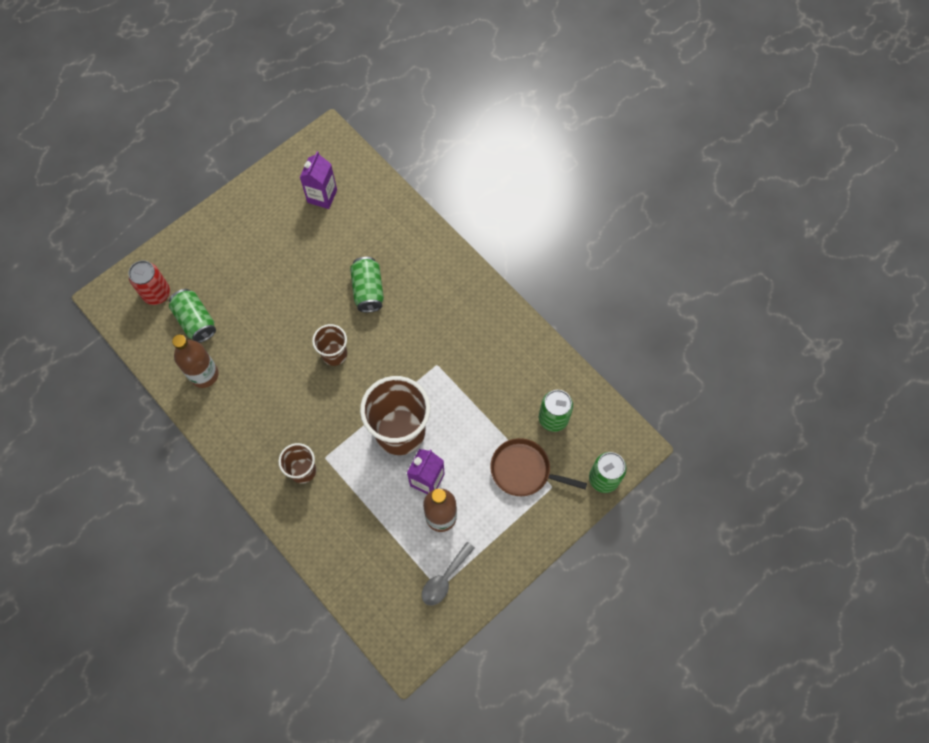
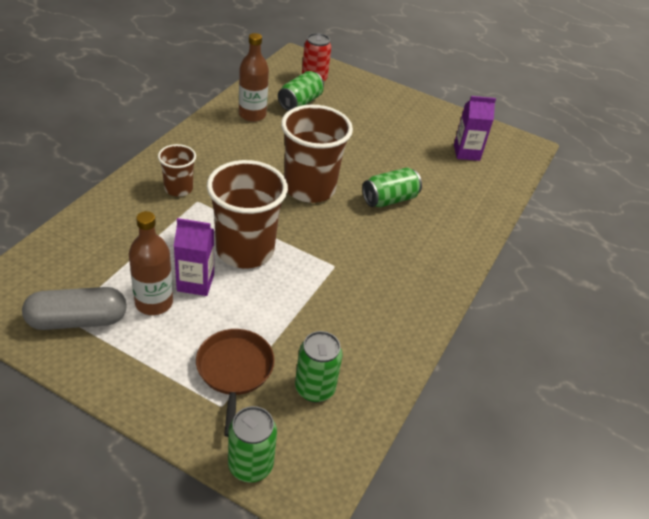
camera: 65 degrees right, 25 degrees down
brown cup [312,324,347,366] -> brown cup [281,105,353,203], size x1.90
grey spoon [422,542,475,605] -> grey capsule [22,287,127,330]

